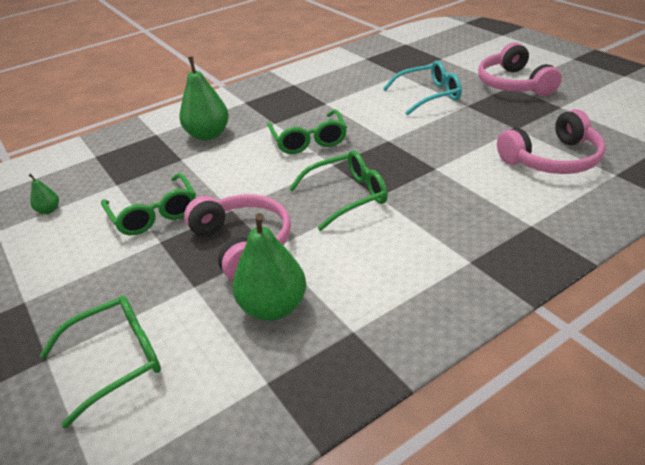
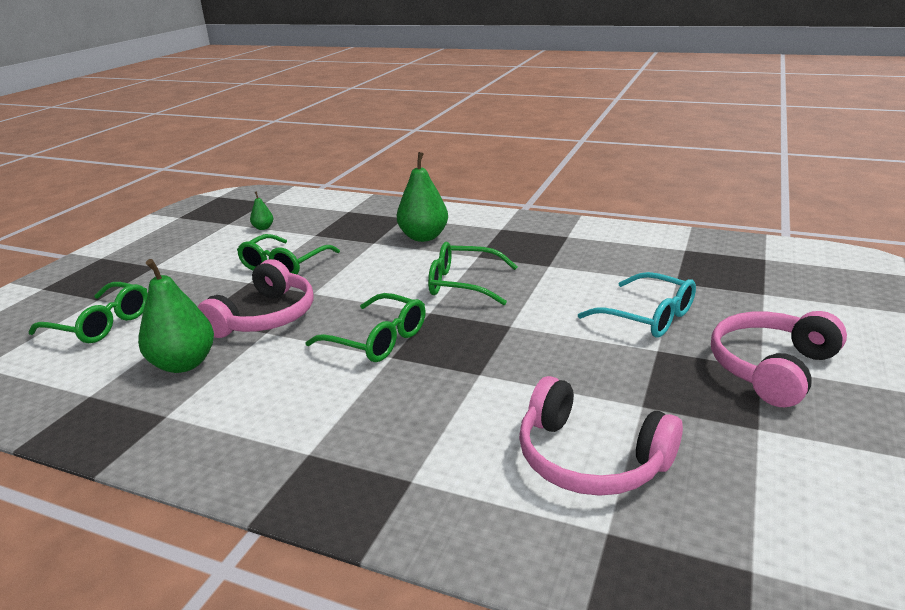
camera: 55 degrees right, 10 degrees down
green glasses [267,109,347,154] -> green glasses turned 60 degrees clockwise [428,242,518,305]

